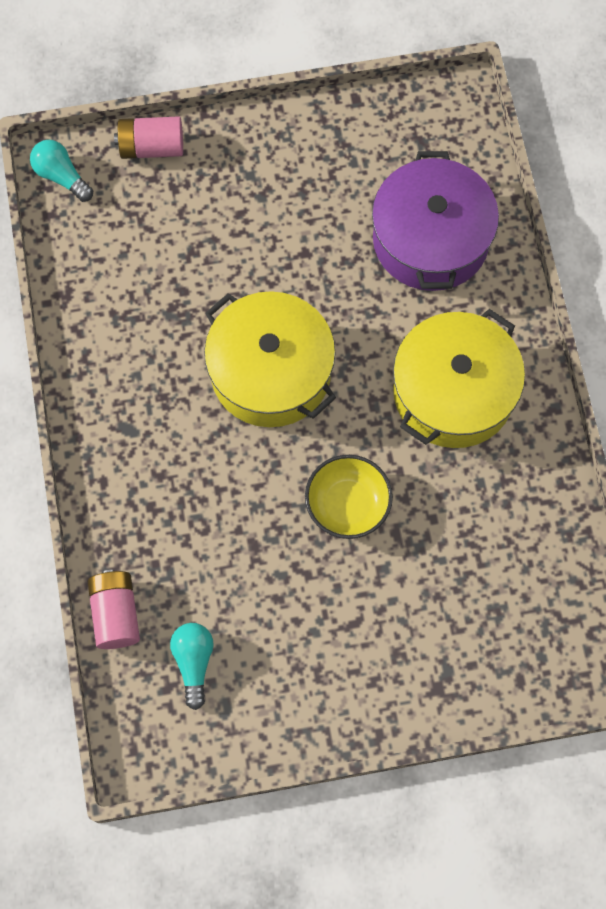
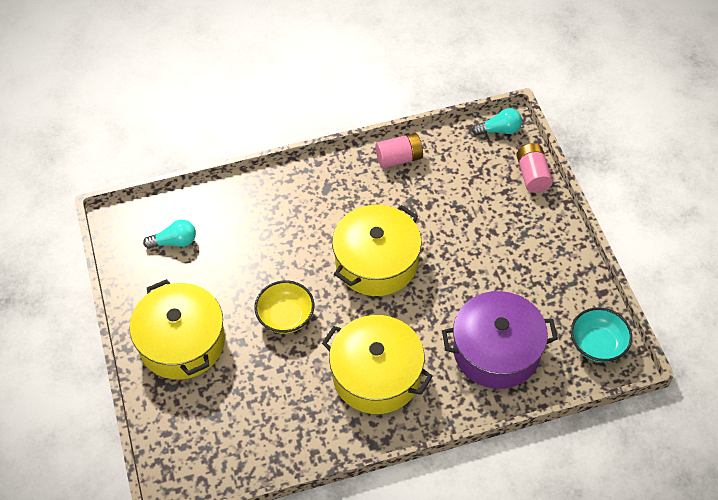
camera: 85 degrees right, 15 degrees down
turquoise light bulb [30,140,93,202] -> turquoise light bulb turned 45 degrees clockwise [472,108,522,136]
pink battery [88,570,140,649] -> pink battery moved to [375,133,424,168]
none -> yellow pot [130,279,225,380]
none -> turquoise bowl [571,307,632,362]

